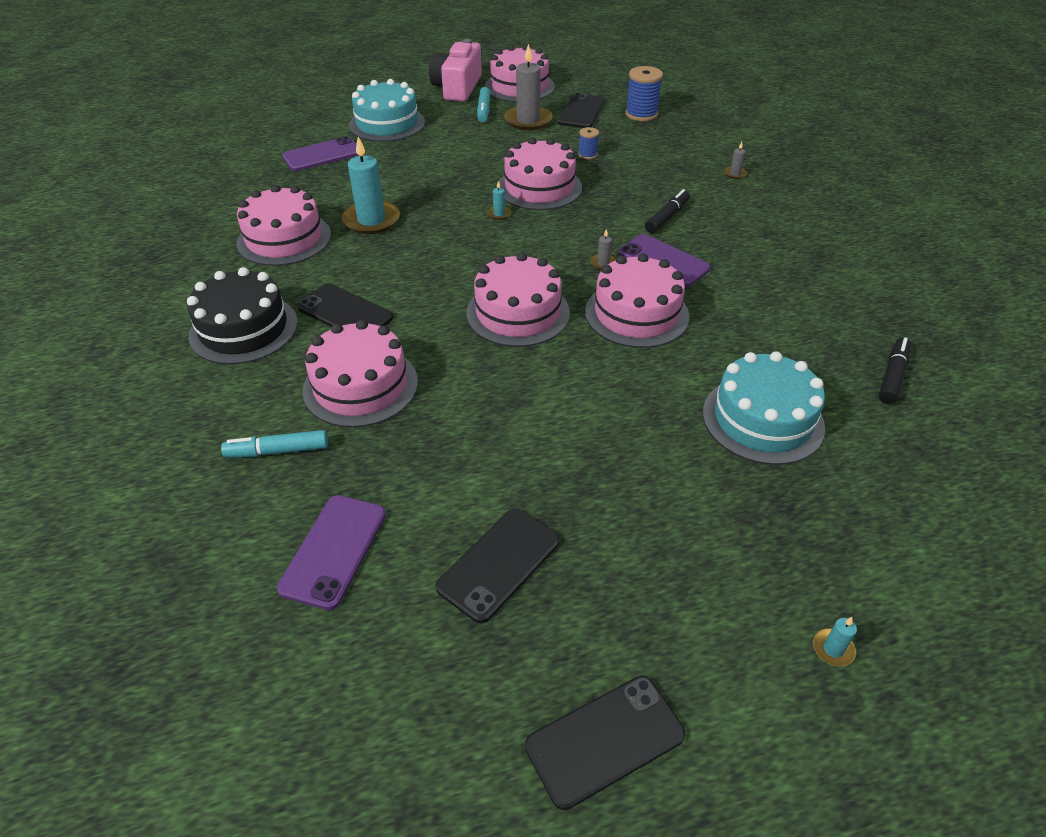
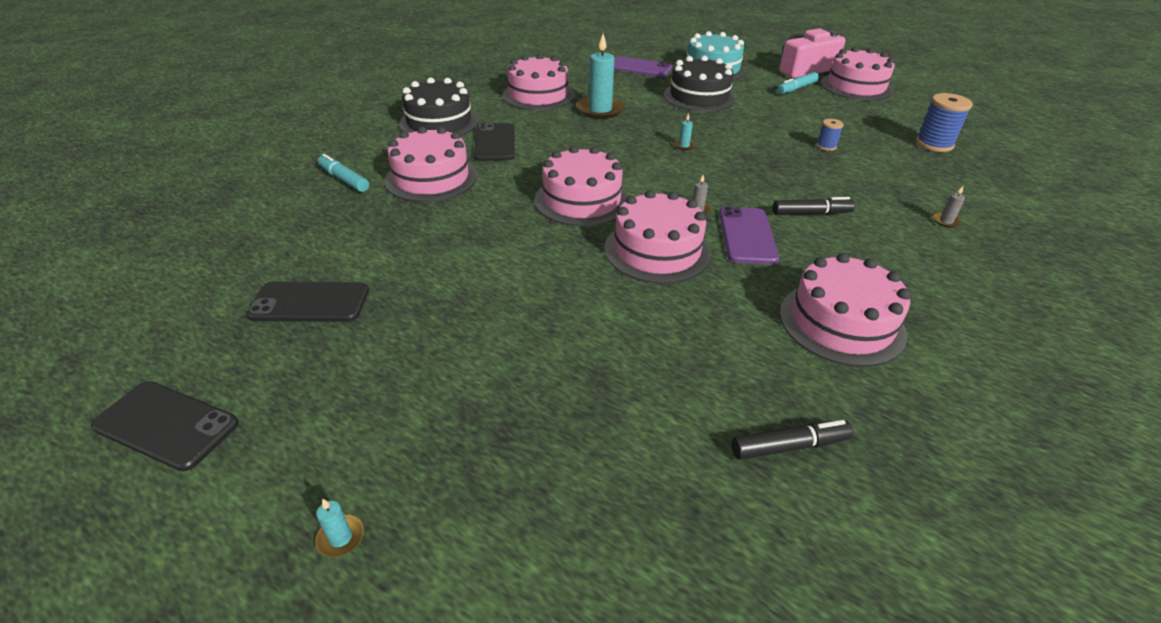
camera: 50 degrees right, 5 degrees down
purple phone [277,495,386,610] -> none
pink cake [499,137,582,210] -> pink cake moved to [780,253,911,367]
grey candle [504,44,552,130] -> none
black phone [558,93,605,128] -> none
turquoise cake [703,351,825,465] -> none
none -> black cake [664,56,736,112]

